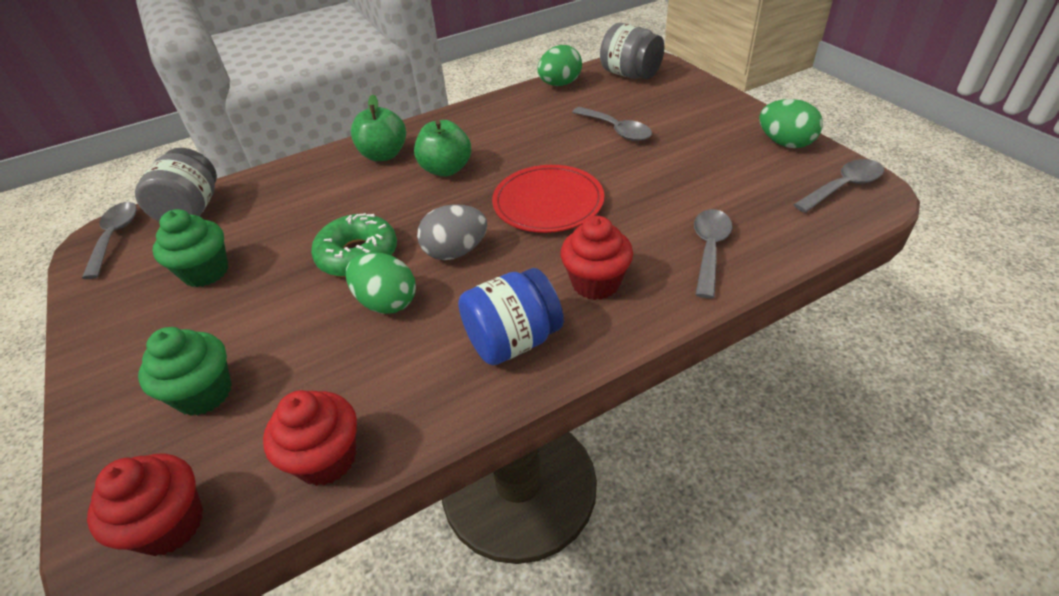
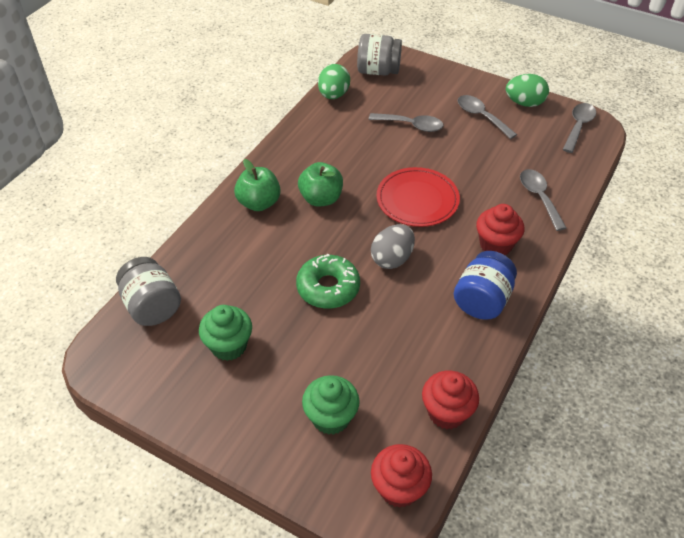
camera: 35 degrees left, 5 degrees up
grey spoon [82,202,137,279] -> grey spoon moved to [457,95,517,139]
green egg [346,252,416,314] -> none

